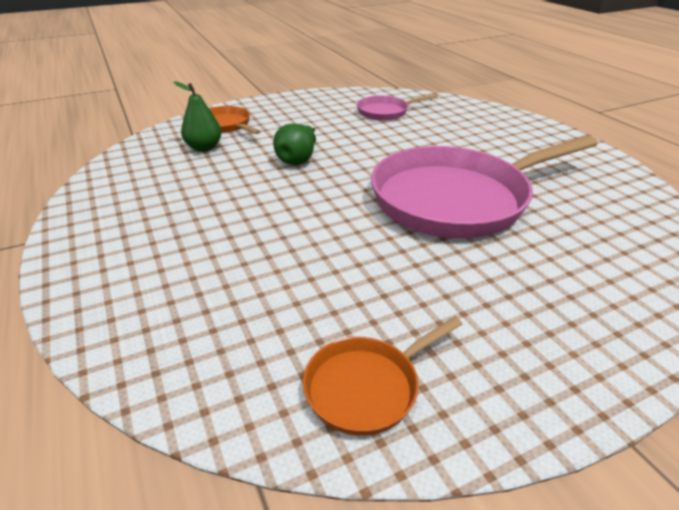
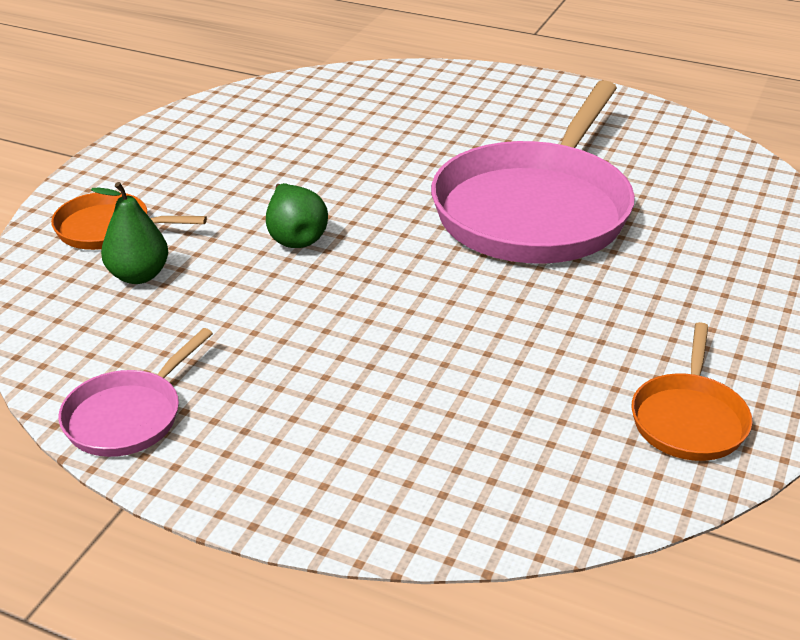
camera: 40 degrees left, 0 degrees up
pink pan [357,94,438,121] -> pink pan moved to [58,328,213,457]

